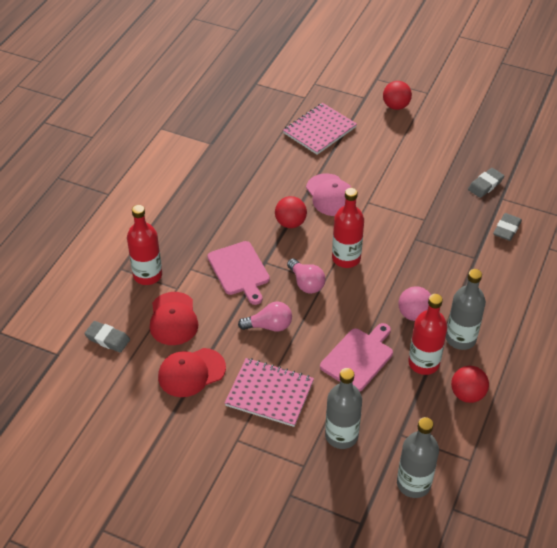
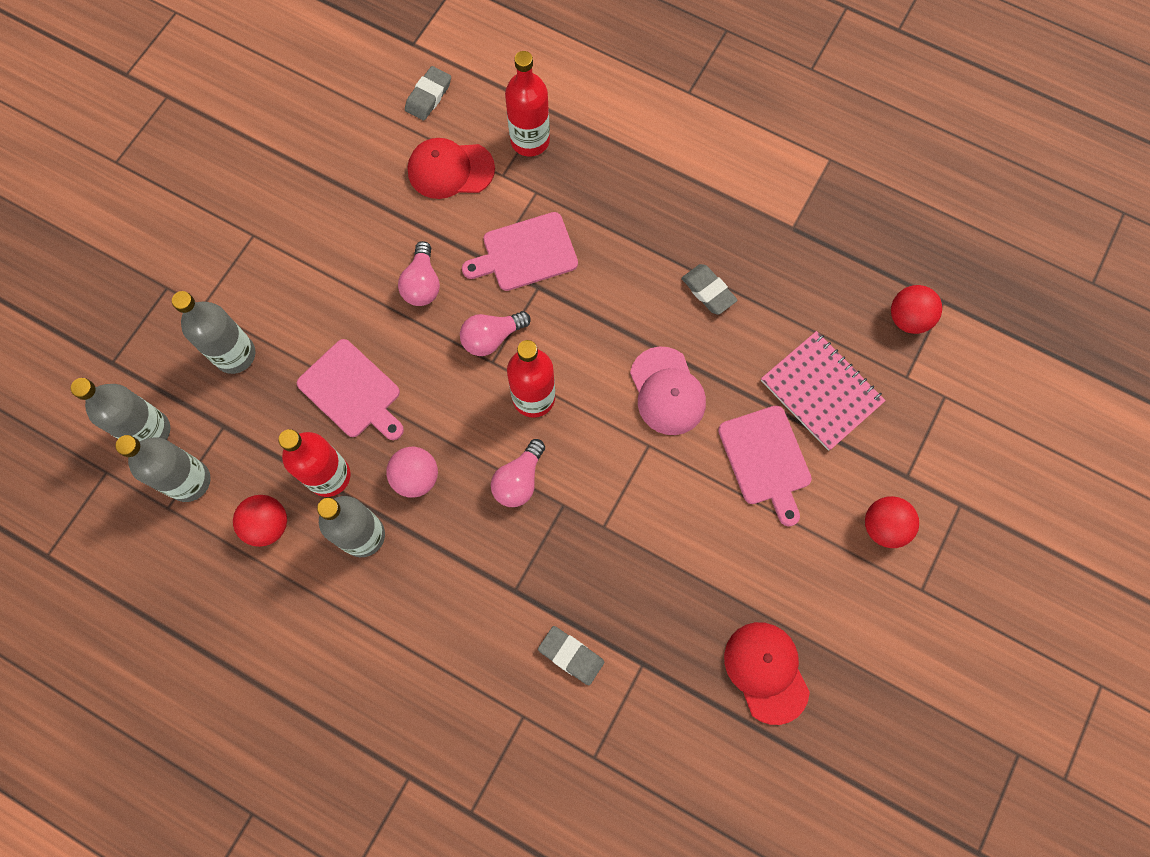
camera: 95 degrees right, 25 degrees up
red cap [158,348,226,397] -> red cap moved to [724,622,810,725]
pink notebook [225,358,314,427] -> none
red ball [275,196,307,228] -> red ball moved to [891,285,942,334]
pink cap [306,174,352,216] -> pink cap turned 90 degrees counterclockwise [630,347,706,435]
grey eraser [468,168,504,198] -> grey eraser moved to [682,264,737,315]
none -> grey bottle [115,435,211,502]
none -> pink light bulb [491,439,545,507]
none -> pink cutting board [718,405,812,526]

